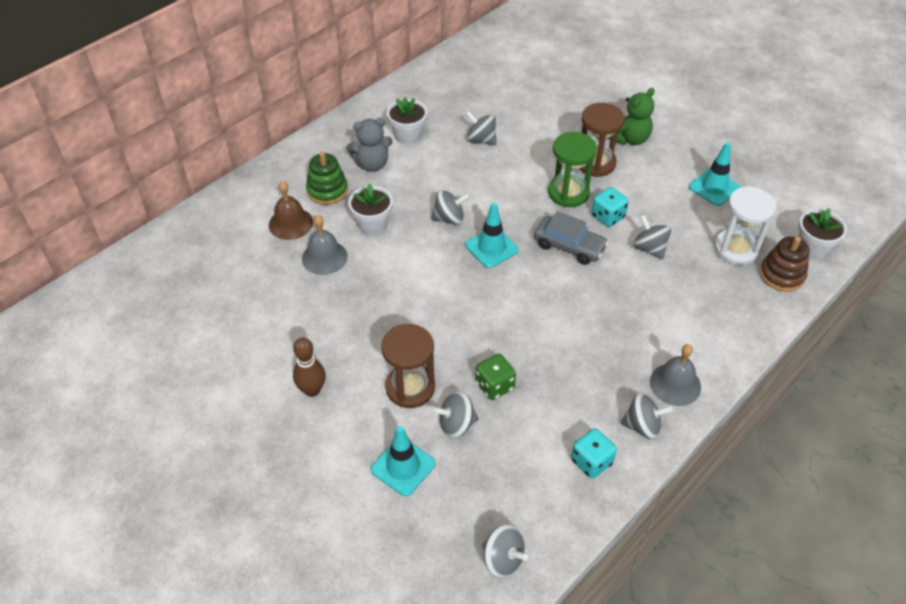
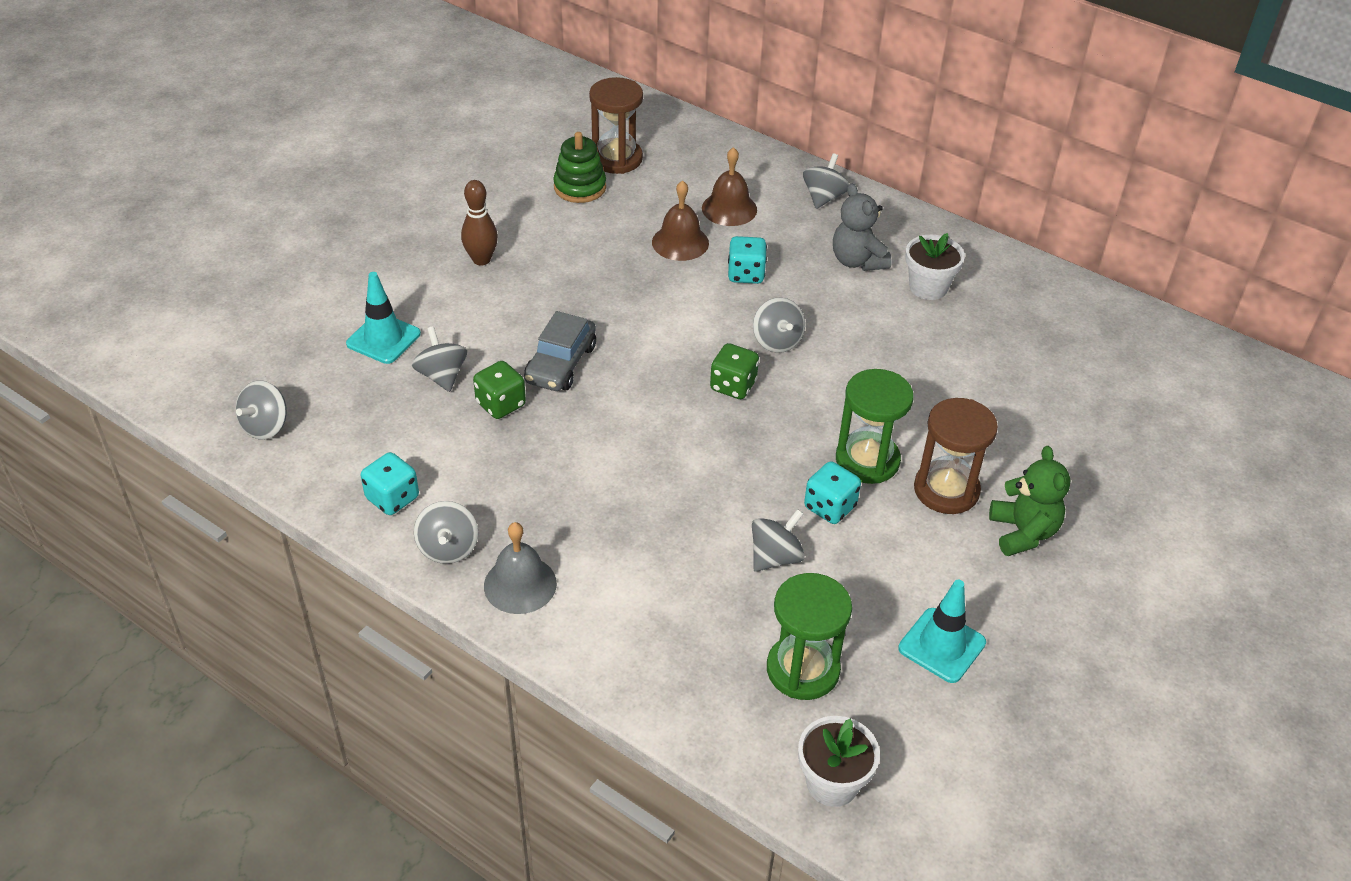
camera: 80 degrees right, 5 degrees down
grey bell [302,215,348,275] -> brown bell [652,180,709,261]
green stacking toy [306,152,348,205] -> green stacking toy moved to [553,132,606,203]
white flower pot [348,184,393,235] -> turquoise dice [728,236,767,284]
brown hourglass [381,324,435,408] -> brown hourglass moved to [589,77,643,174]
turquoise traffic cone [465,203,519,268] -> green dice [710,343,759,399]
grey spinning top [466,111,497,145] -> grey spinning top moved to [803,153,849,209]
grey car [534,211,609,265] -> grey car moved to [524,311,596,391]
green teddy bear [607,88,655,145] -> green teddy bear turned 135 degrees counterclockwise [989,446,1071,556]
white hourglass [714,186,776,265] -> green hourglass [767,573,852,700]
brown stacking toy [760,236,809,292] -> none

